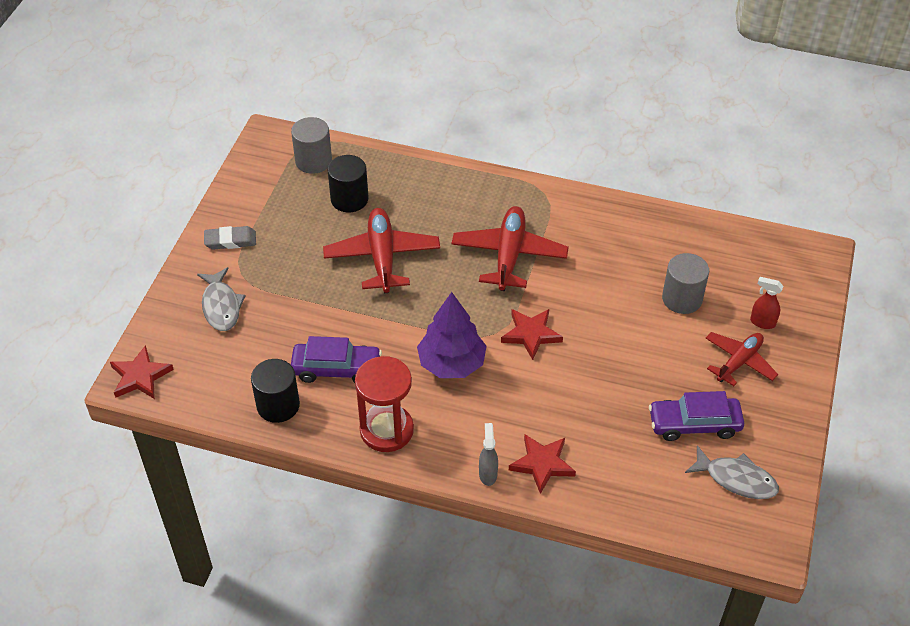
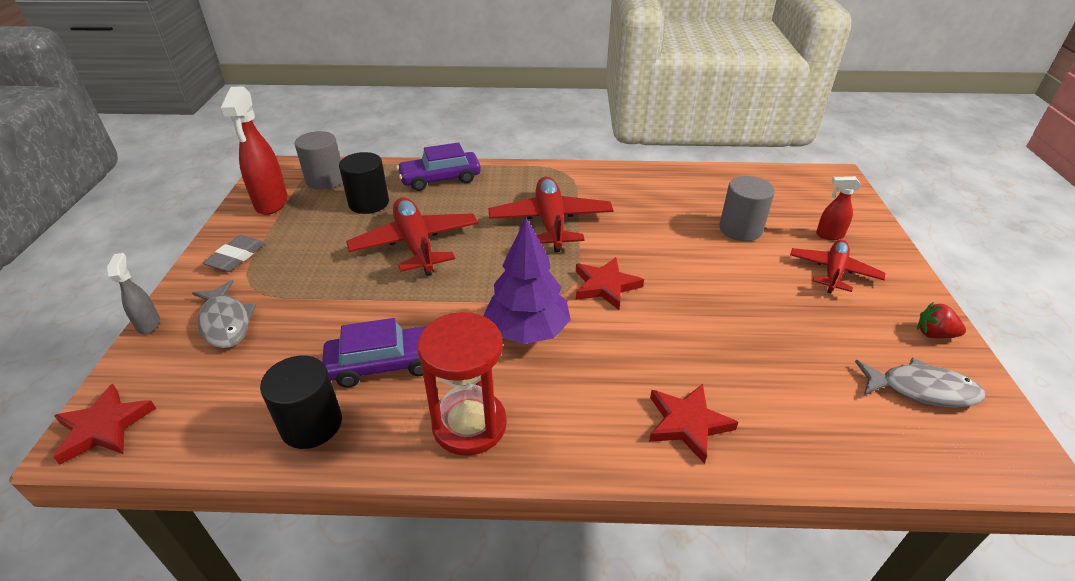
camera: 15 degrees left, 10 degrees down
grey eraser [204,226,256,250] -> grey eraser turned 45 degrees counterclockwise [203,235,265,272]
grey spray bottle [479,423,498,486] -> grey spray bottle moved to [107,253,160,334]
purple car [649,391,744,441] -> purple car moved to [397,142,481,191]
none -> red spray bottle [220,86,288,215]
none -> red strawberry [917,302,966,339]

